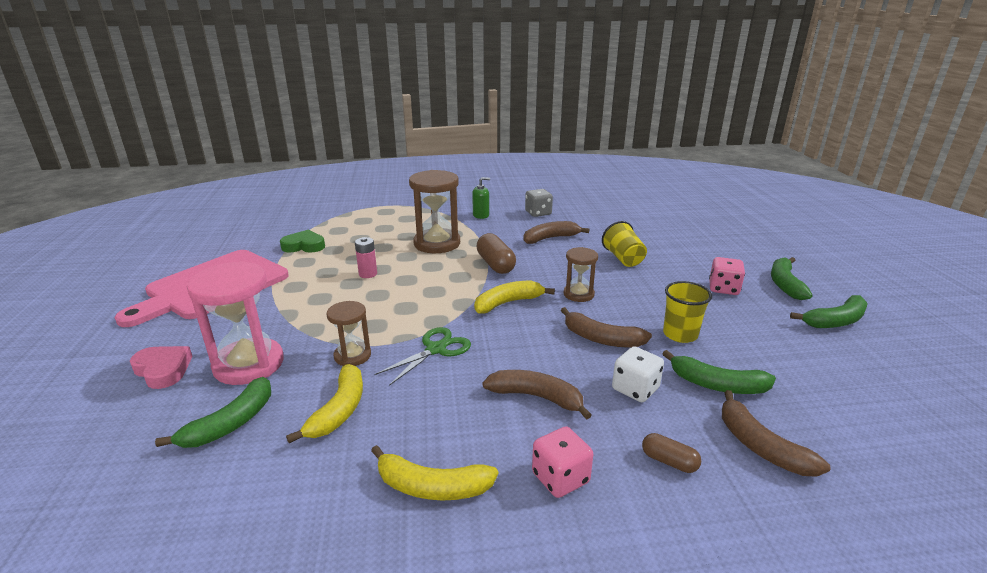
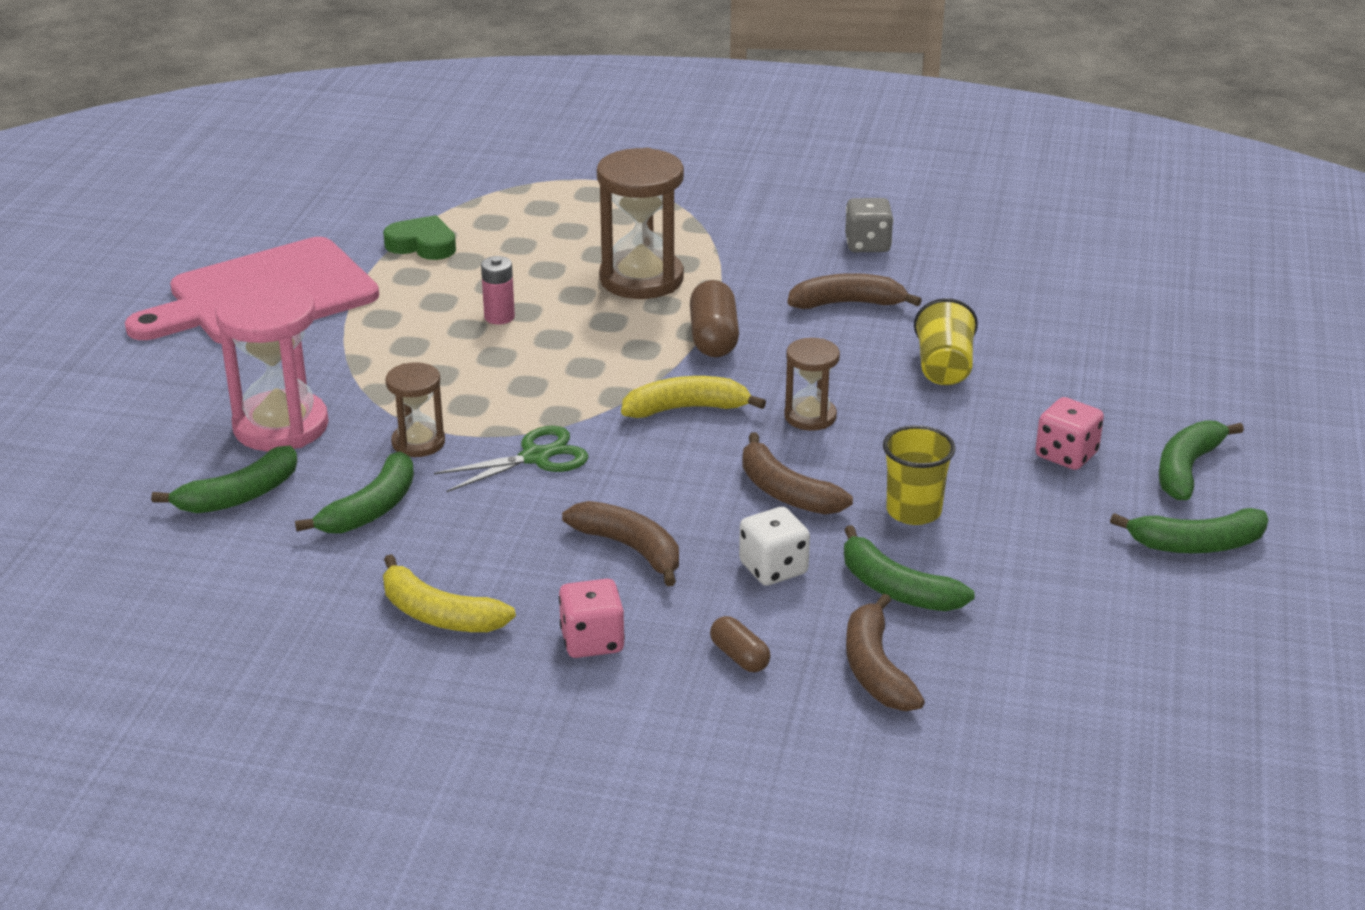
camera: 20 degrees right, 5 degrees up
pink heart [130,346,193,389] -> none
yellow banana [286,364,363,443] -> green banana [295,451,414,534]
green soap dispenser [472,177,490,219] -> none

